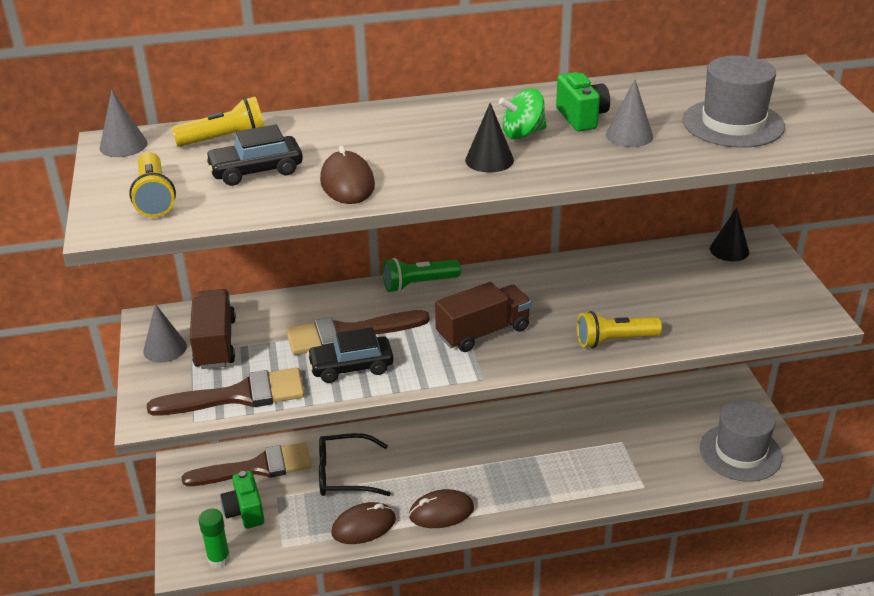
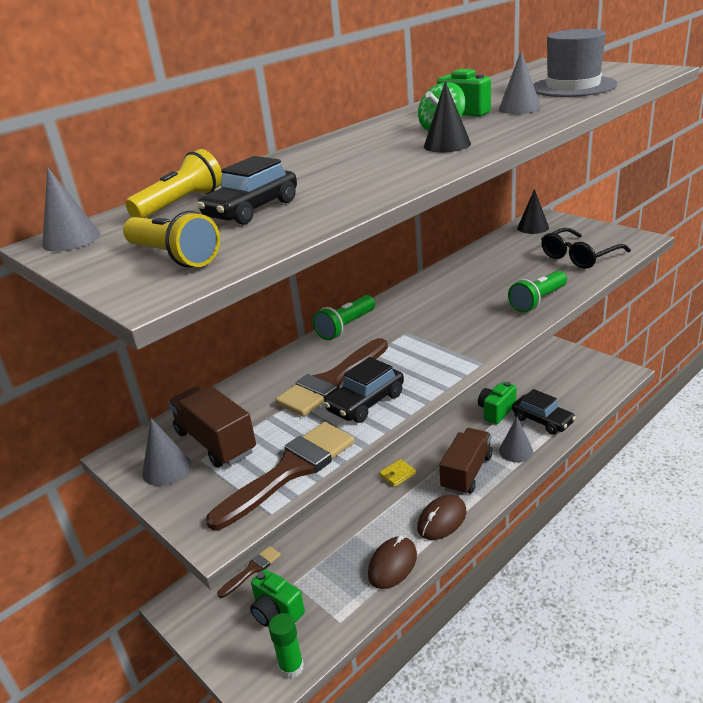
camera: 30 degrees left, 5 degrees down
brown brush [182,442,312,486] -> brown brush [217,546,281,598], size x0.56
black glasses [319,433,391,496] -> black glasses moved to [541,228,631,269]
brown mouse [320,146,375,204] -> none
brown truck [435,282,531,352] -> brown truck moved to [439,428,493,495]
yellow flashlight [577,311,662,348] -> green flashlight [508,271,567,312]
grey hat [700,400,782,482] -> none
none -> yellow wallet [379,459,416,487]
none -> green camera [478,382,516,424]
none -> grey cone [499,417,533,462]
none -> black car [512,389,576,435]

